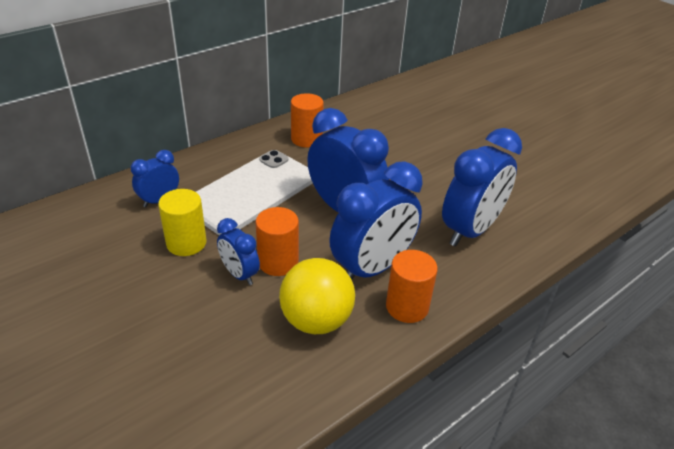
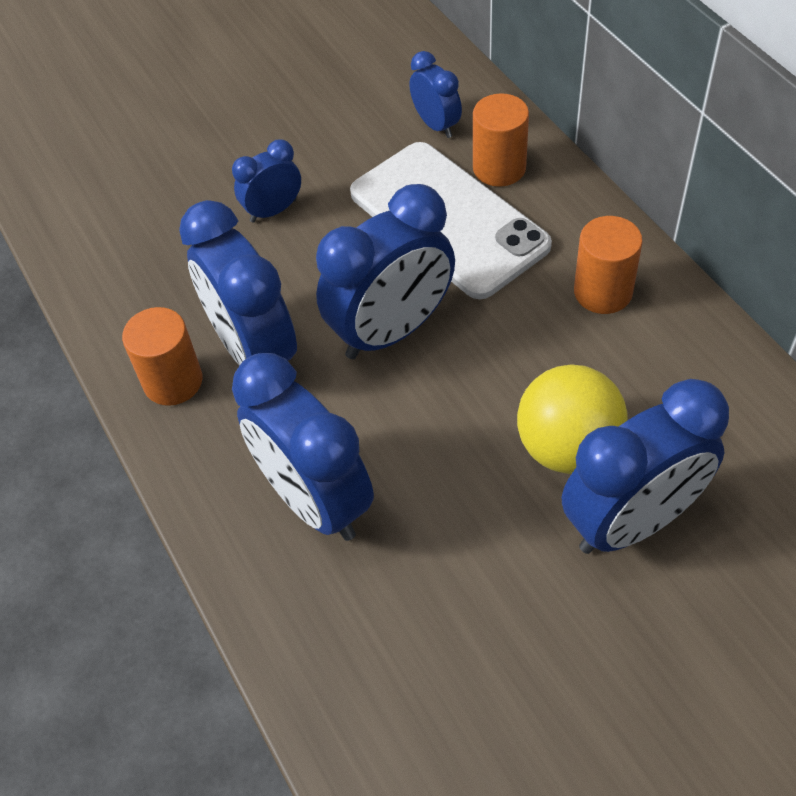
camera: 105 degrees right, 15 degrees up
yellow cylinder [158,189,206,256] -> none
orange cylinder [255,207,299,276] -> orange cylinder moved to [473,93,529,187]
yellow ball [279,258,355,334] -> yellow ball moved to [517,364,627,474]
none -> blue clock [562,379,729,554]

